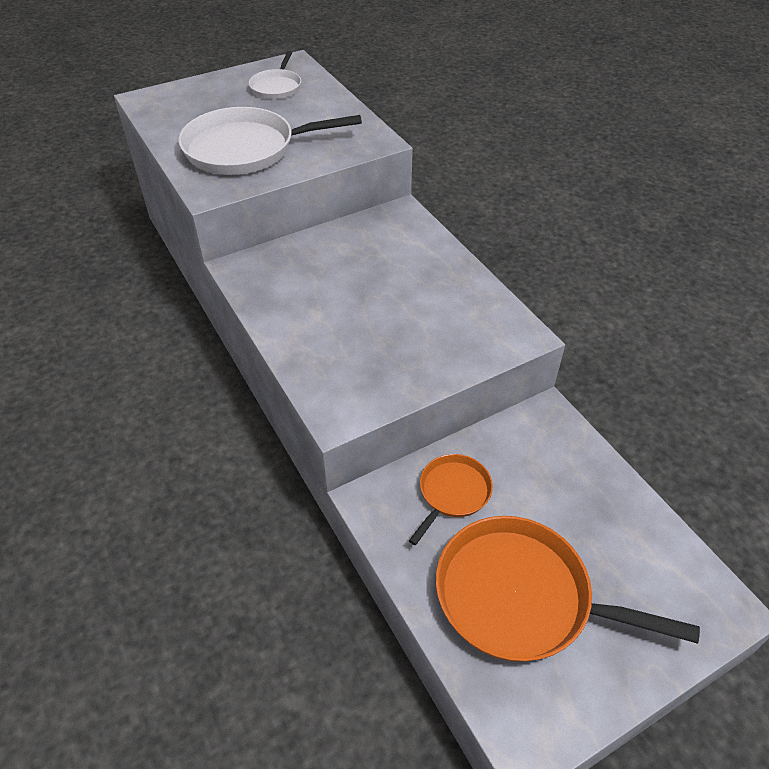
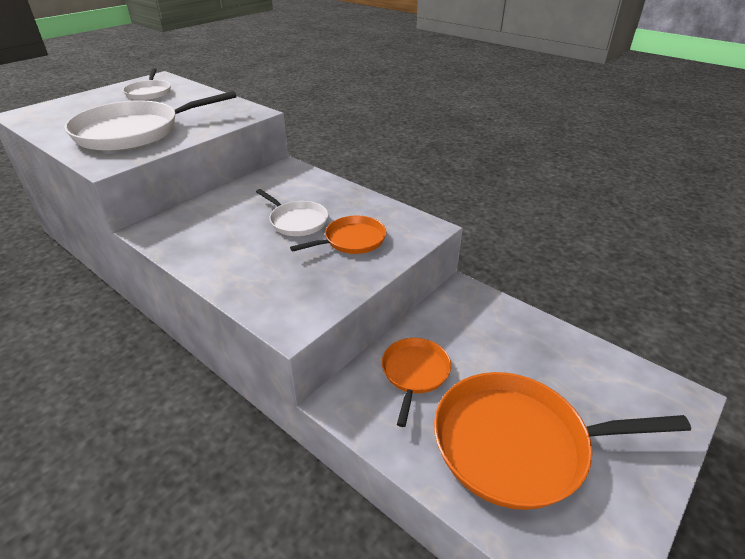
camera: 20 degrees left, 10 degrees down
none -> white pan [256,189,328,236]
none -> orange pan [290,216,386,254]

